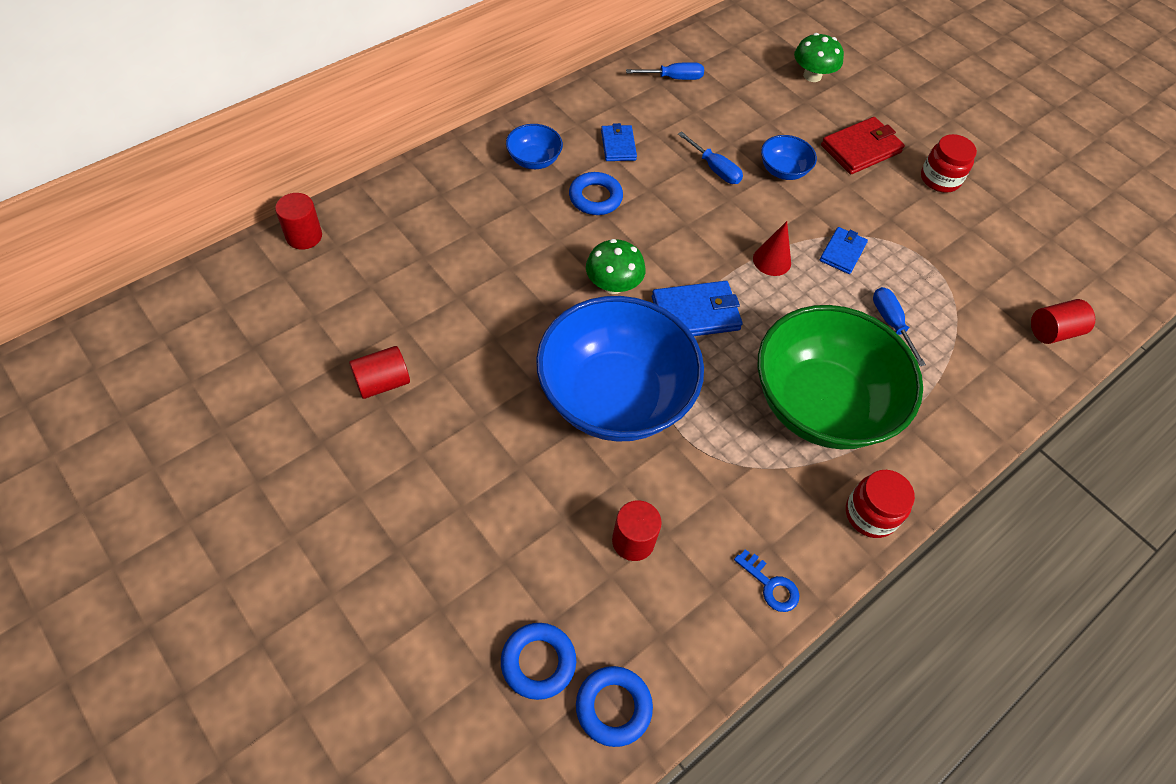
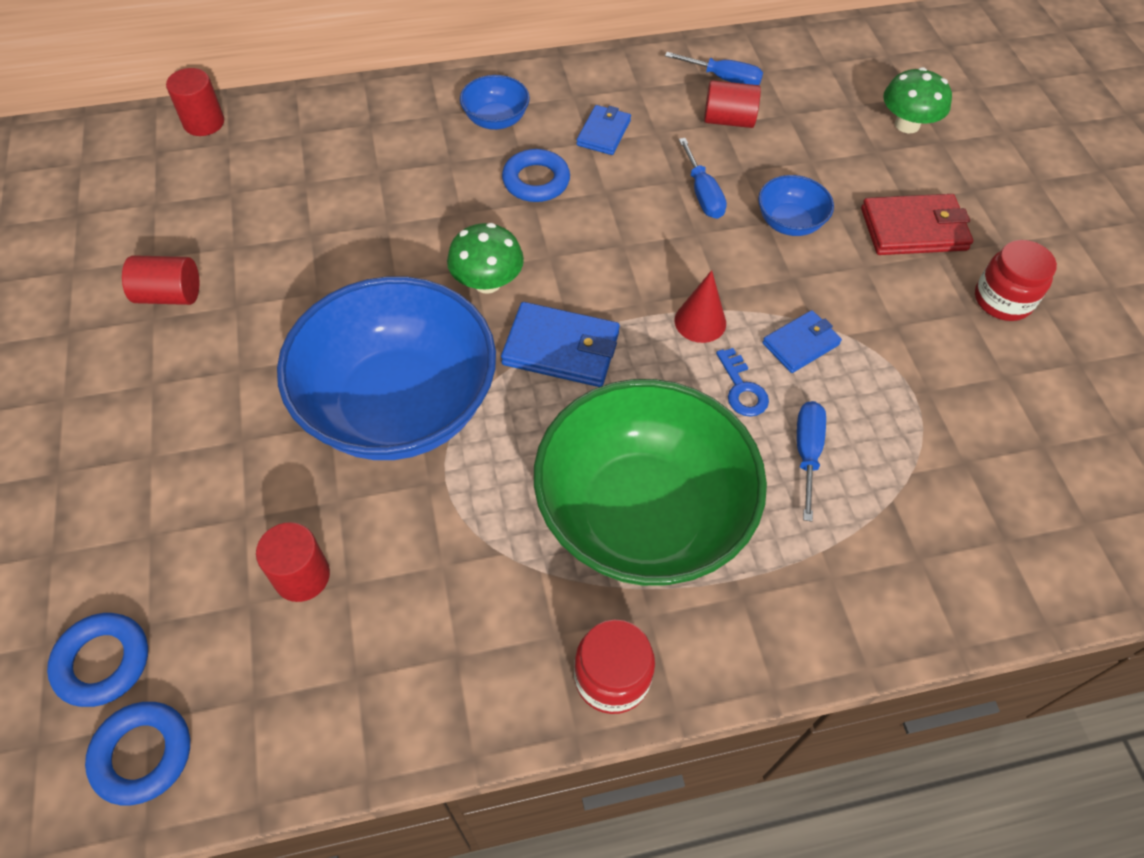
camera: 30 degrees right, 0 degrees up
blue key [734,549,799,612] -> blue key moved to [716,348,769,417]
red cylinder [1031,299,1095,344] -> red cylinder moved to [704,80,761,128]

